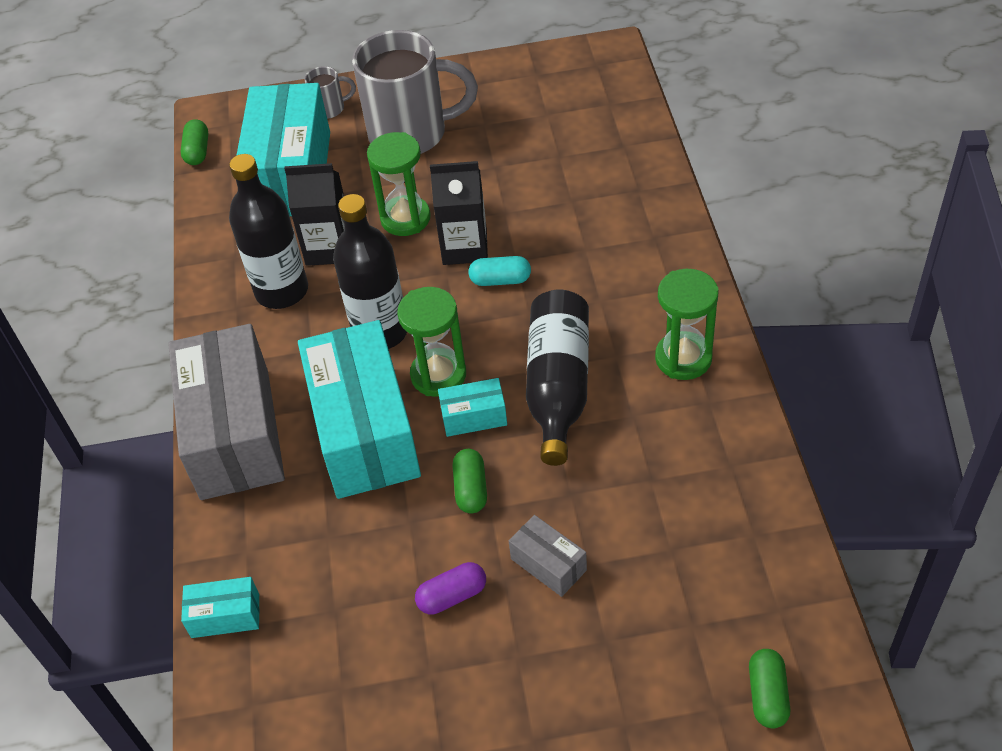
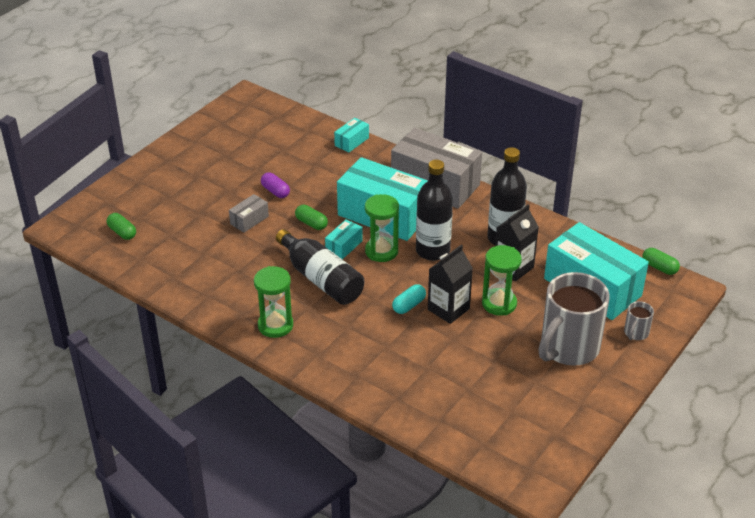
camera: 130 degrees right, 10 degrees down
purple capsule [415,562,486,614] -> purple capsule turned 60 degrees counterclockwise [261,172,290,198]
grey box [509,515,587,597] -> grey box turned 45 degrees counterclockwise [229,194,269,233]

